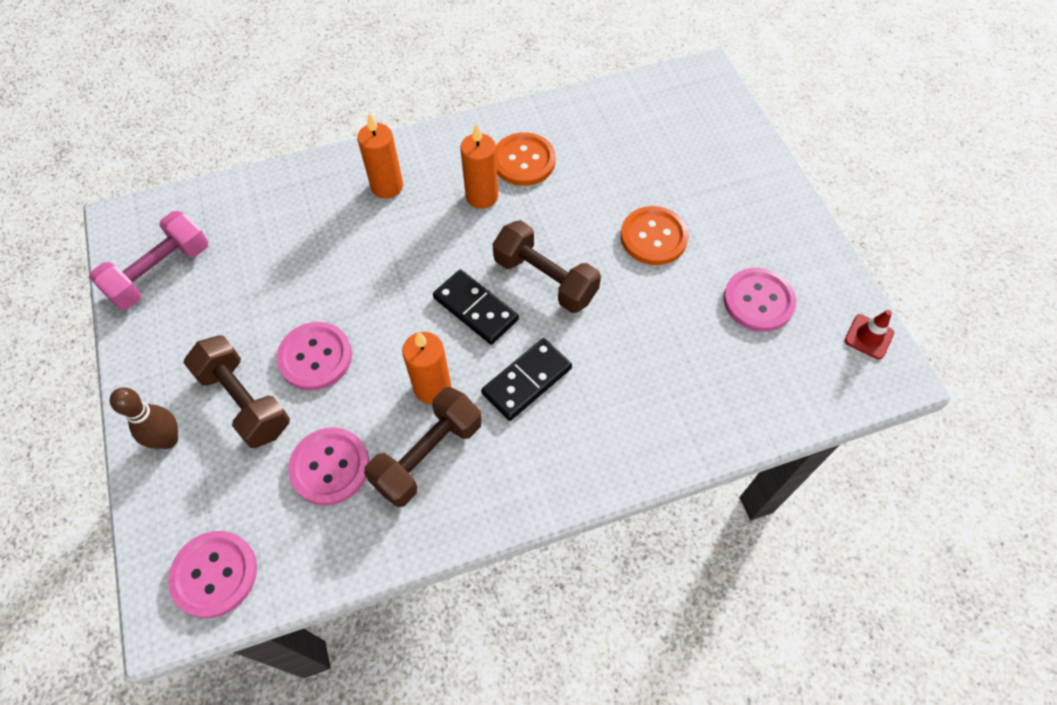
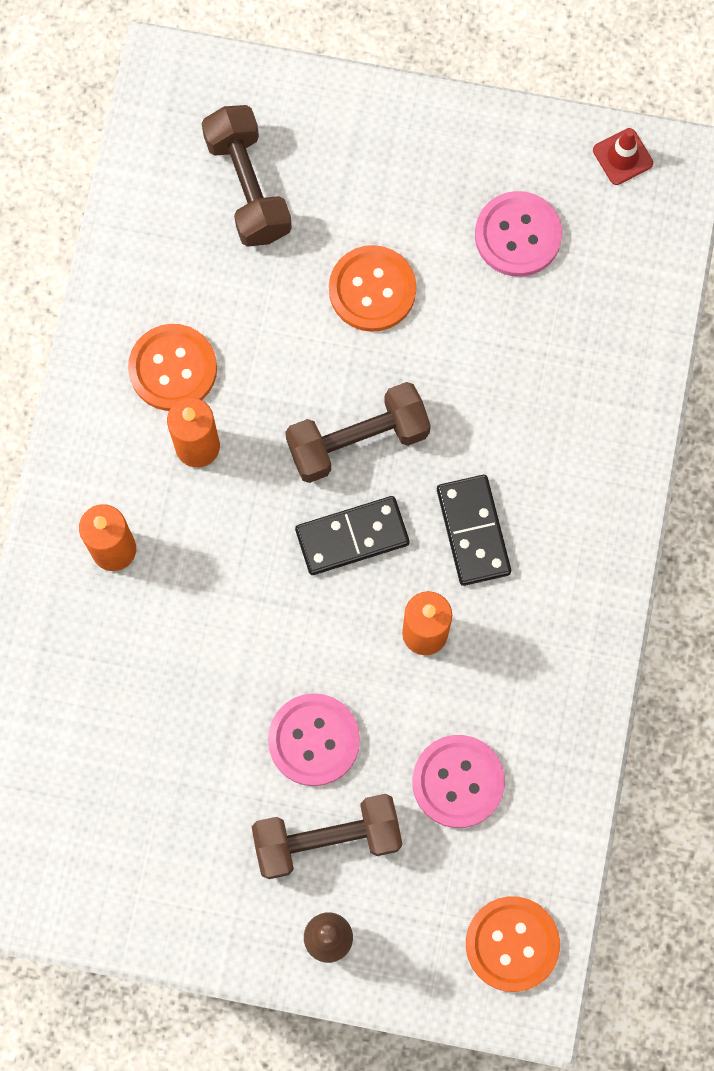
camera: 60 degrees left, 15 degrees up
pink dumbbell [89,211,208,310] -> none
pink button [168,531,257,618] -> orange button [466,896,560,992]
brown dumbbell [364,387,482,507] -> brown dumbbell moved to [202,105,292,247]

